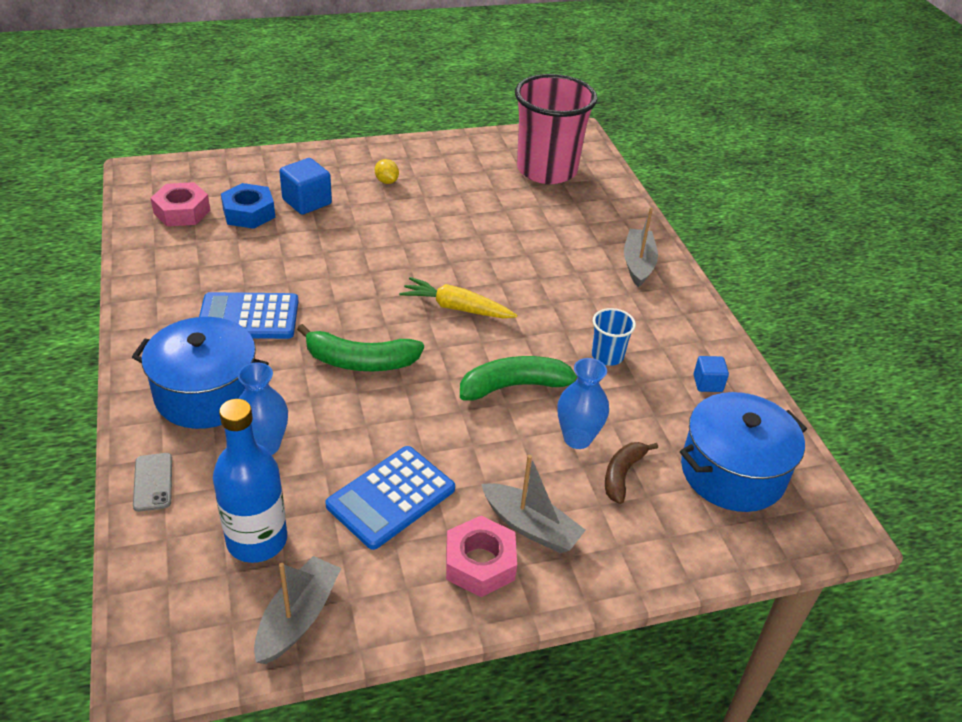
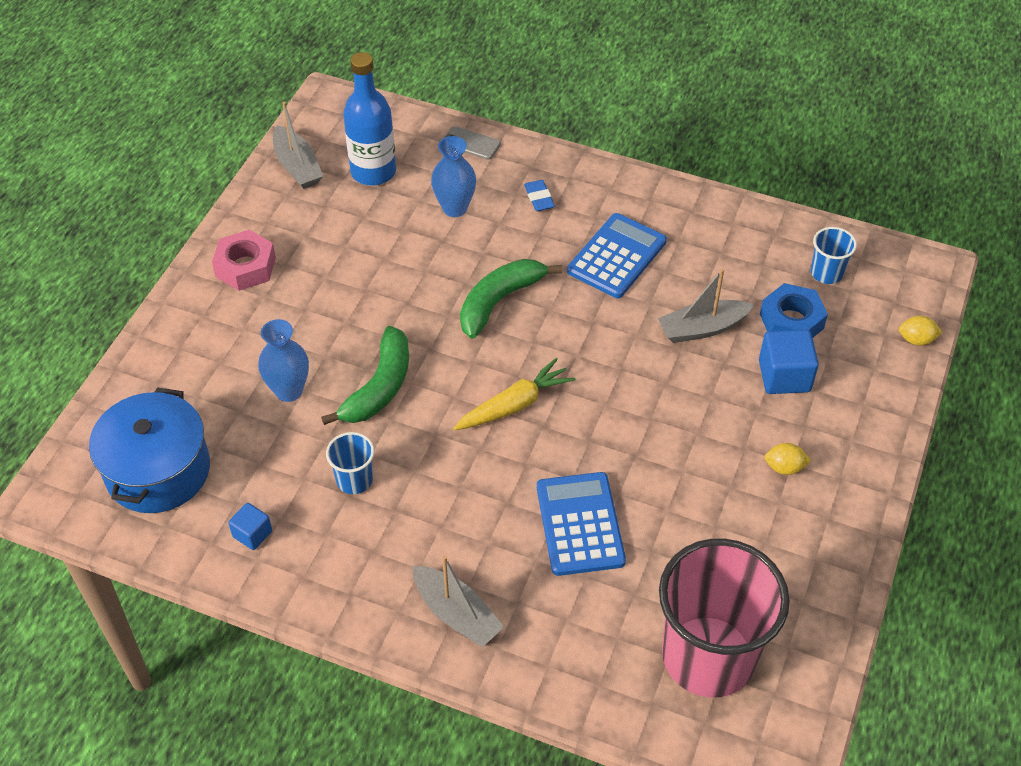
camera: 130 degrees right, 10 degrees up
blue pot [132,317,269,429] -> blue eraser [524,180,555,211]
pink nut [150,182,210,227] -> blue cup [811,227,857,284]
blue calculator [325,446,455,550] -> blue calculator moved to [537,472,626,576]
grey boat [481,455,586,553] -> grey boat moved to [658,269,754,343]
brown banana [605,442,658,504] -> none
none -> yellow lemon [899,316,943,346]

